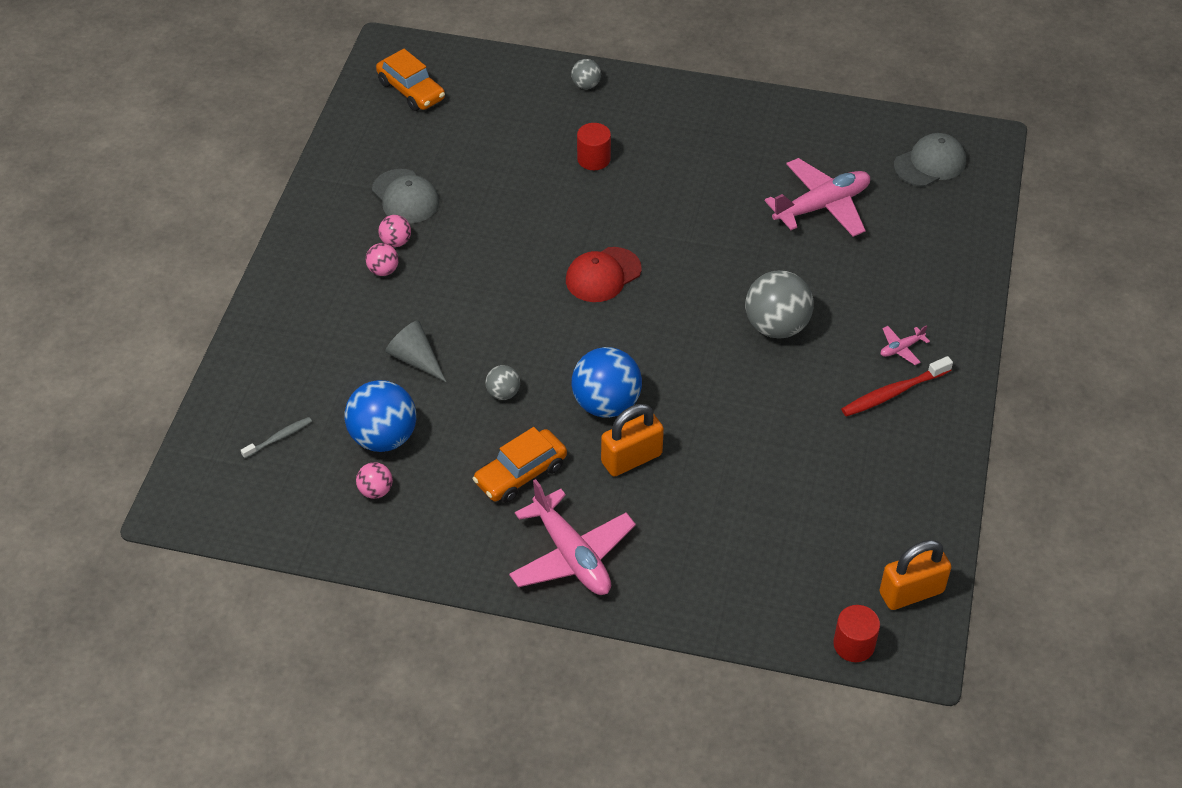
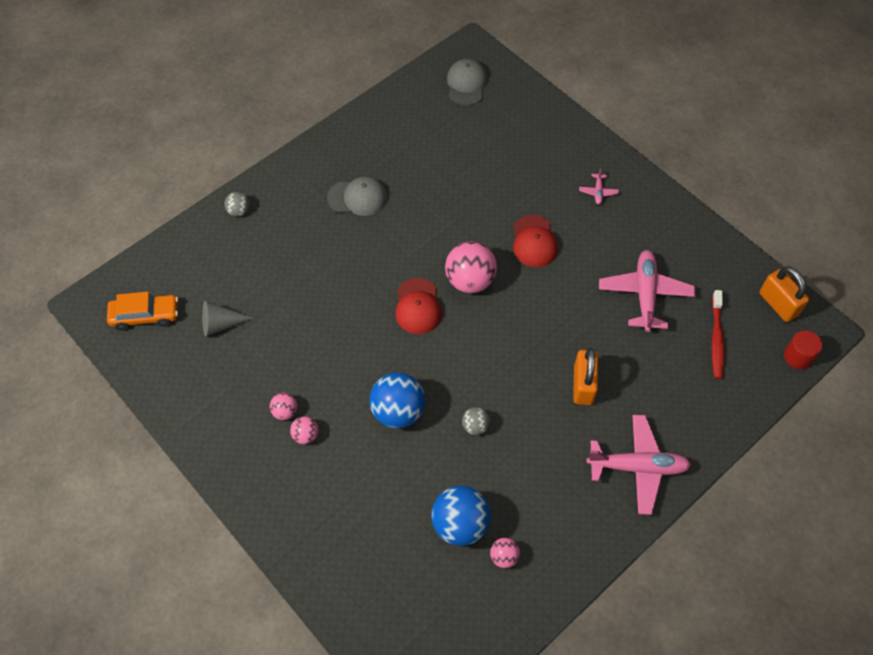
camera: 55 degrees left, 10 degrees up
grey toothbrush [241,417,312,458] -> none
grey cap [372,169,440,223] -> grey cap moved to [327,177,387,216]
grey cone [385,320,446,382] -> grey cone moved to [202,301,254,336]
orange car [473,427,567,503] -> none
blue ball [572,347,642,418] -> blue ball moved to [370,372,425,429]
red cylinder [577,123,611,170] -> none
grey ball [745,270,814,339] -> red cap [513,215,558,267]
pink plane [765,158,870,237] -> pink plane moved to [599,250,695,332]
red toothbrush [841,356,953,417] -> red toothbrush moved to [712,290,725,379]
orange padlock [879,540,951,610] -> orange padlock turned 45 degrees counterclockwise [759,266,809,322]
none -> pink ball [445,241,497,293]

